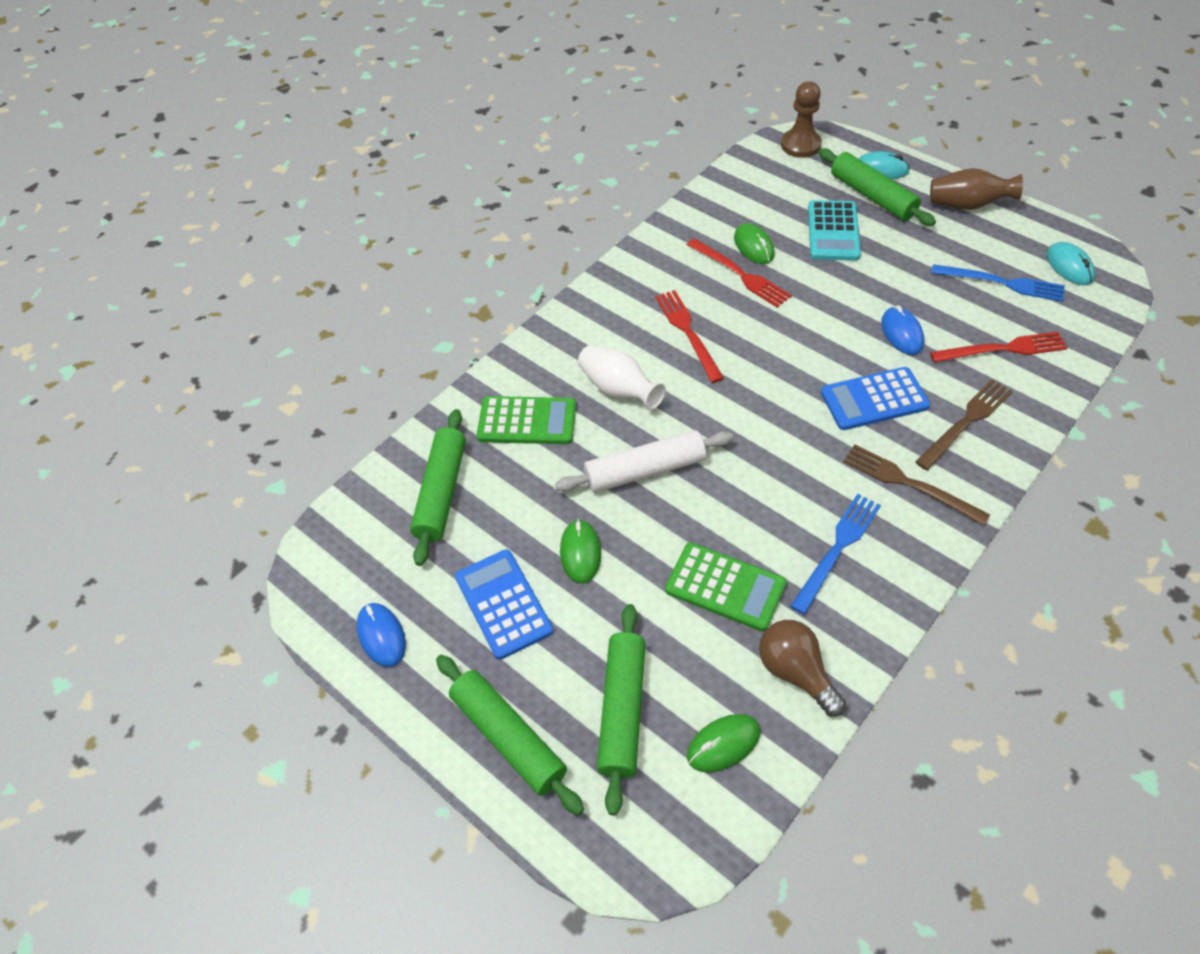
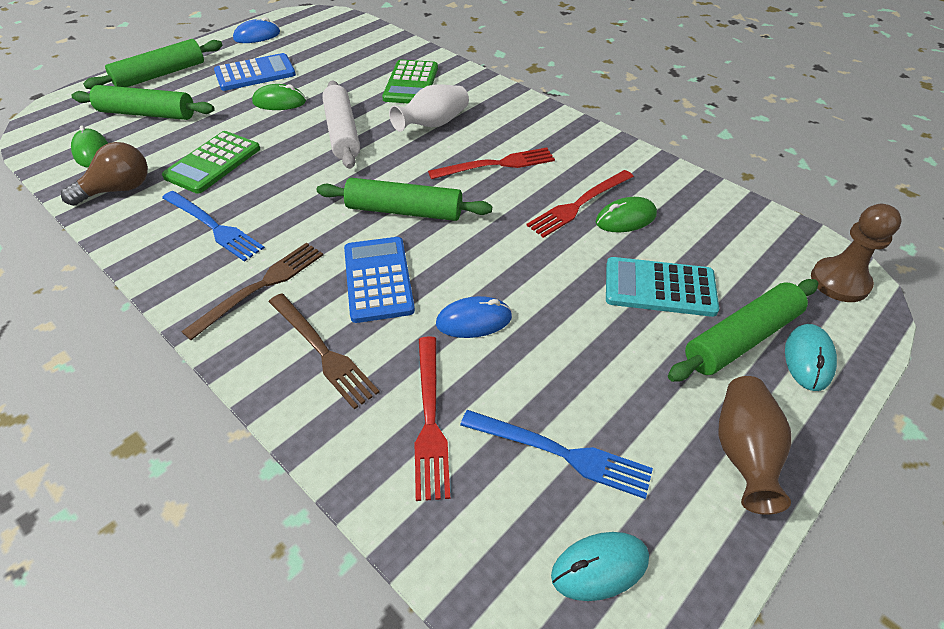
camera: 90 degrees right, 5 degrees down
green rolling pin [410,409,466,566] -> green rolling pin moved to [317,178,492,221]
blue fork [931,264,1065,302] -> blue fork turned 90 degrees counterclockwise [460,410,653,499]

